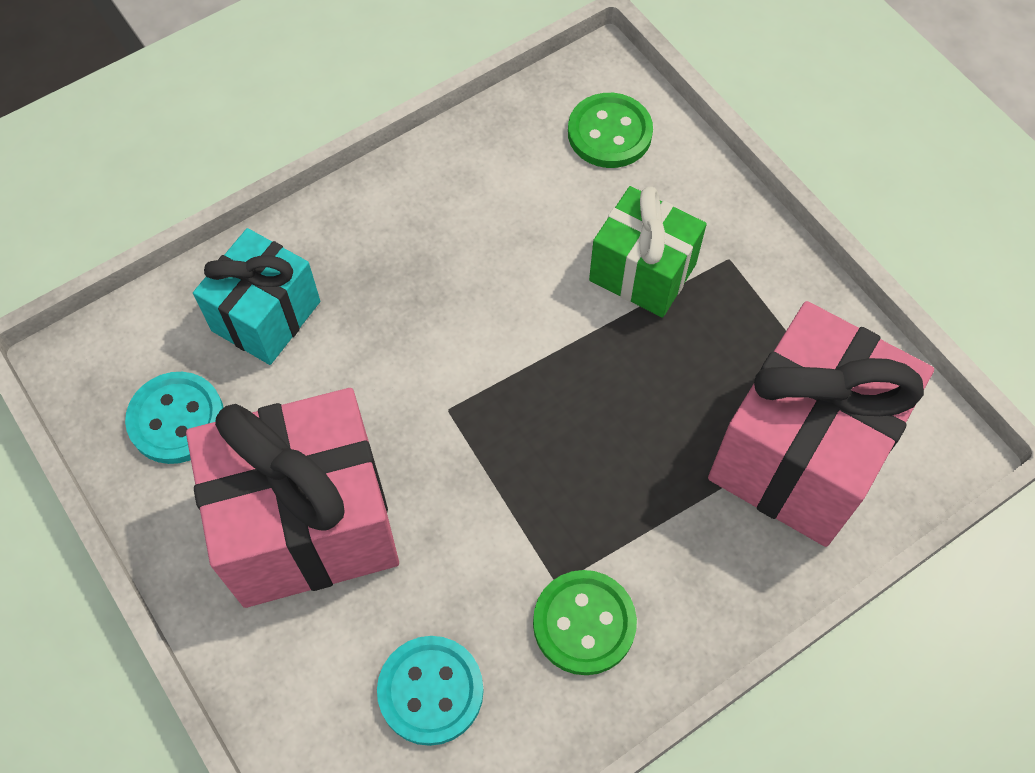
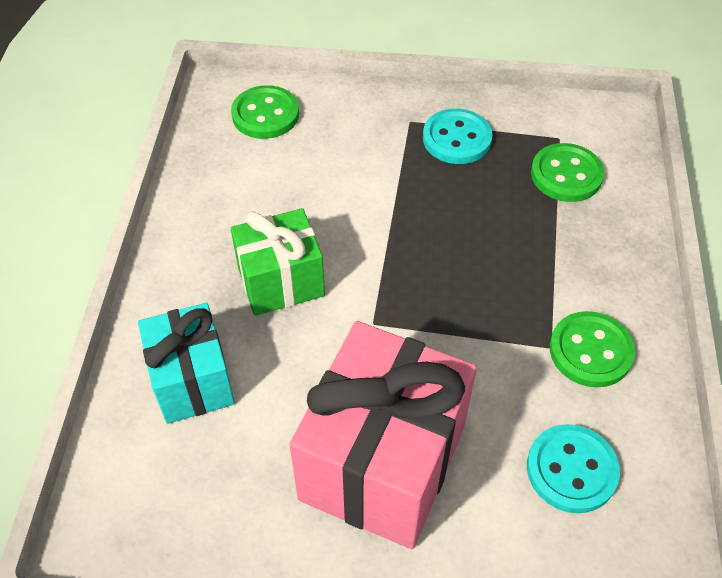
camera: 50 degrees left, 10 degrees down
turquoise button [125,372,224,464] -> turquoise button moved to [423,109,493,164]
green gift [589,186,707,318] -> green gift moved to [231,208,325,316]
pink gift [708,301,934,547] -> green button [531,143,604,202]

